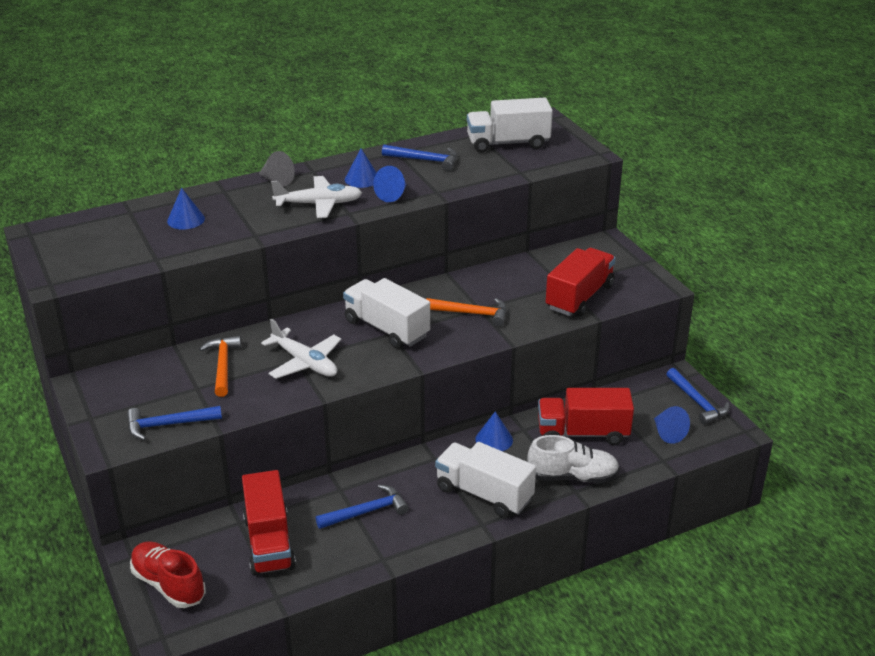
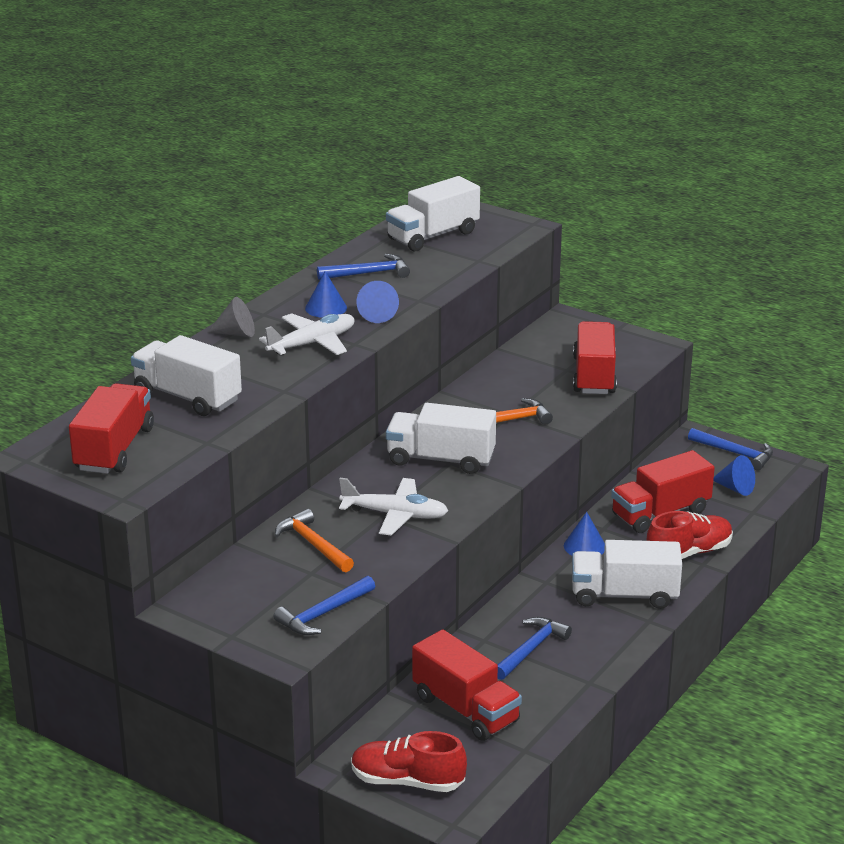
camera: 30 degrees left, 5 degrees down
blue cone [167,188,205,230] -> white truck [131,335,242,416]
white shoe [527,435,620,483] -> red shoe [646,511,733,559]
none -> red truck [69,383,154,474]

